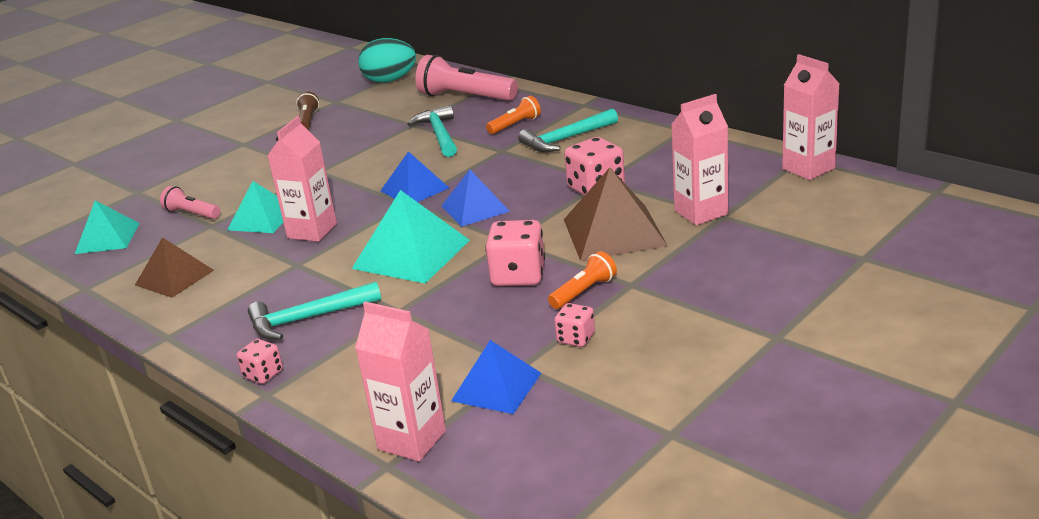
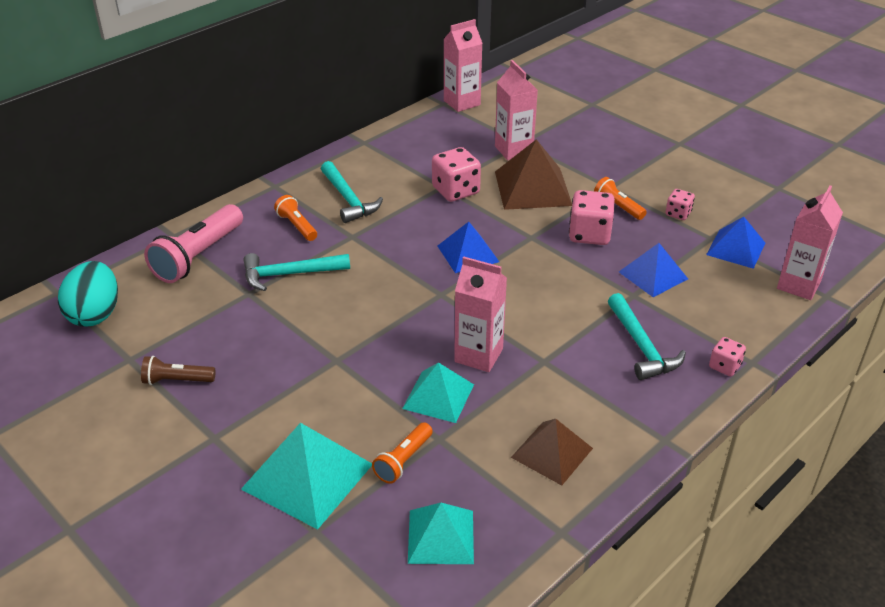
camera: 90 degrees left, 10 degrees up
pink flashlight [160,186,220,219] -> orange flashlight [372,422,433,484]
turquoise pyramid [352,190,470,283] -> turquoise pyramid moved to [241,423,372,530]
blue pyramid [381,151,449,202] -> blue pyramid moved to [619,243,688,297]

